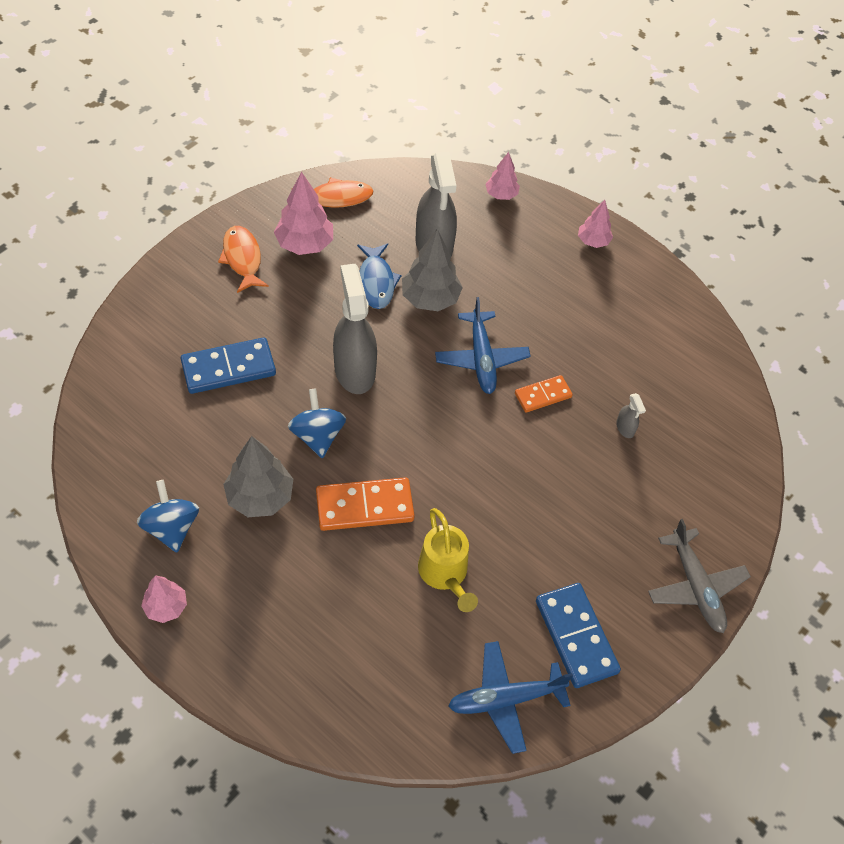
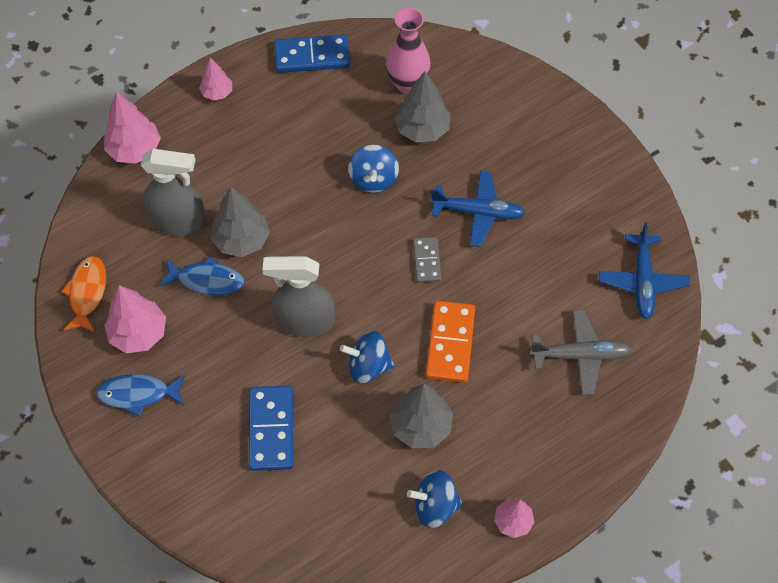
camera: 70 degrees left, 5 degrees up
orange fish [218,226,269,293] -> blue fish [96,374,185,416]
yellow watering can [418,508,478,612] -> none
blue plane [435,297,531,394] -> blue plane moved to [430,171,525,247]
pink tree [485,152,520,200] -> pink tree [104,92,161,163], size x1.64
orange domino [515,375,573,413] -> blue spinning top [348,145,399,193]
blue domino [536,583,621,688] -> blue domino moved to [274,34,350,73]
grey spray bottle [616,393,646,438] -> grey tree [394,71,451,142]
grey plane [648,519,751,633] -> grey plane moved to [530,310,631,395]
none -> pink vase [386,8,431,94]
none -> grey domino [413,237,441,283]

